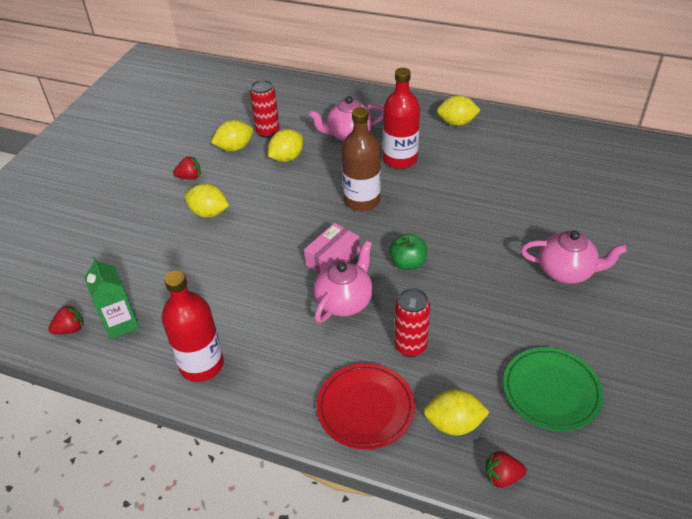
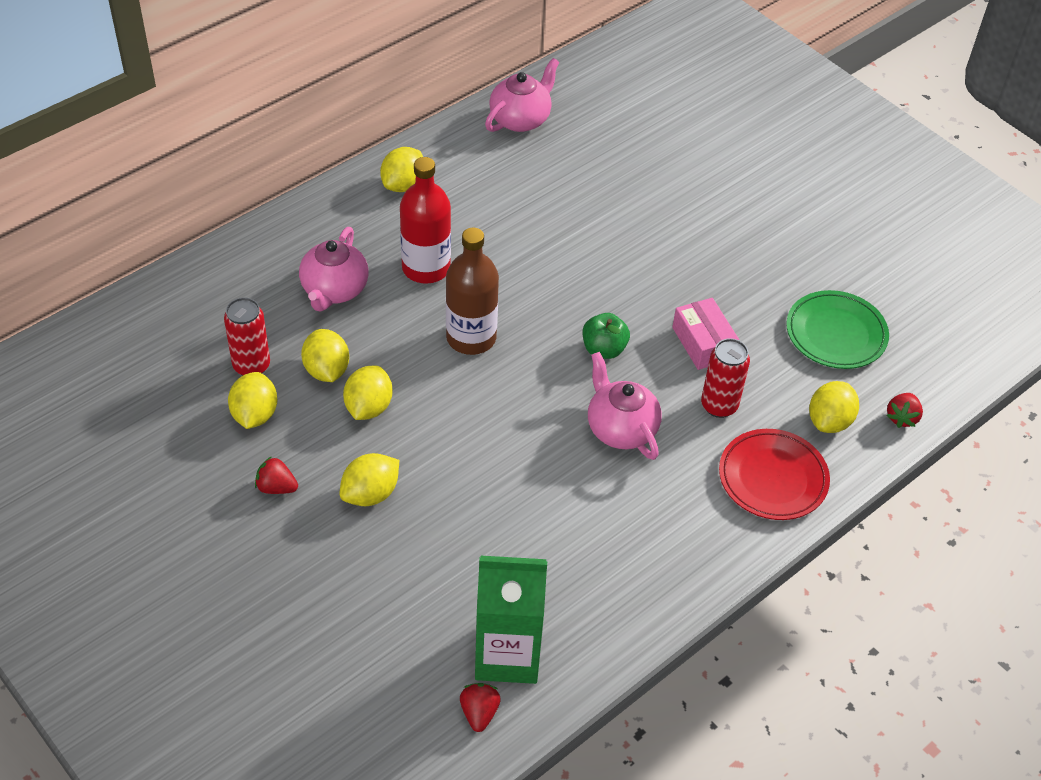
camera: 65 degrees left, 5 degrees up
green carton [84,256,139,339] -> green carton [475,556,547,684], size x1.51
red bottle [162,270,224,382] -> none
red strawberry [173,157,201,180] -> red strawberry turned 90 degrees counterclockwise [255,456,298,494]
pink box [304,223,360,273] -> pink box moved to [672,298,739,370]
pink teapot [521,231,627,284] -> pink teapot moved to [485,58,559,132]
none -> yellow lemon [343,366,392,420]

